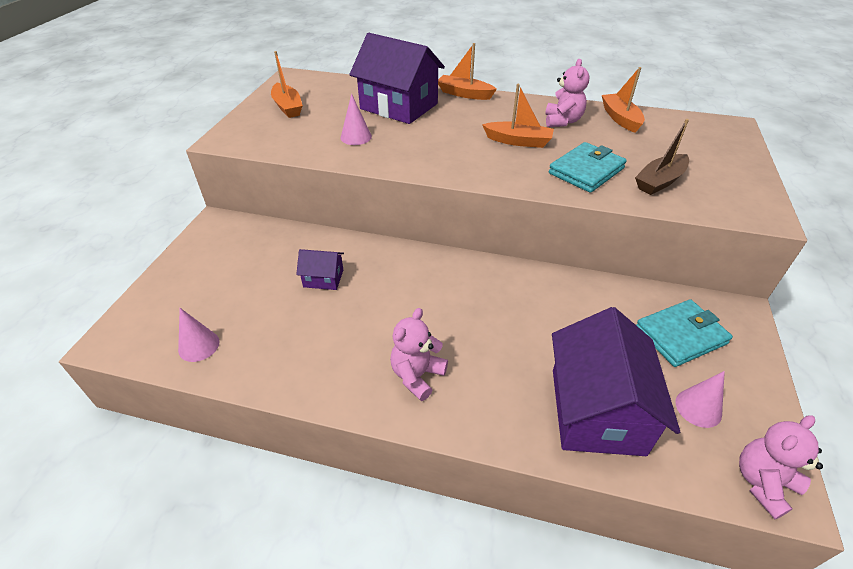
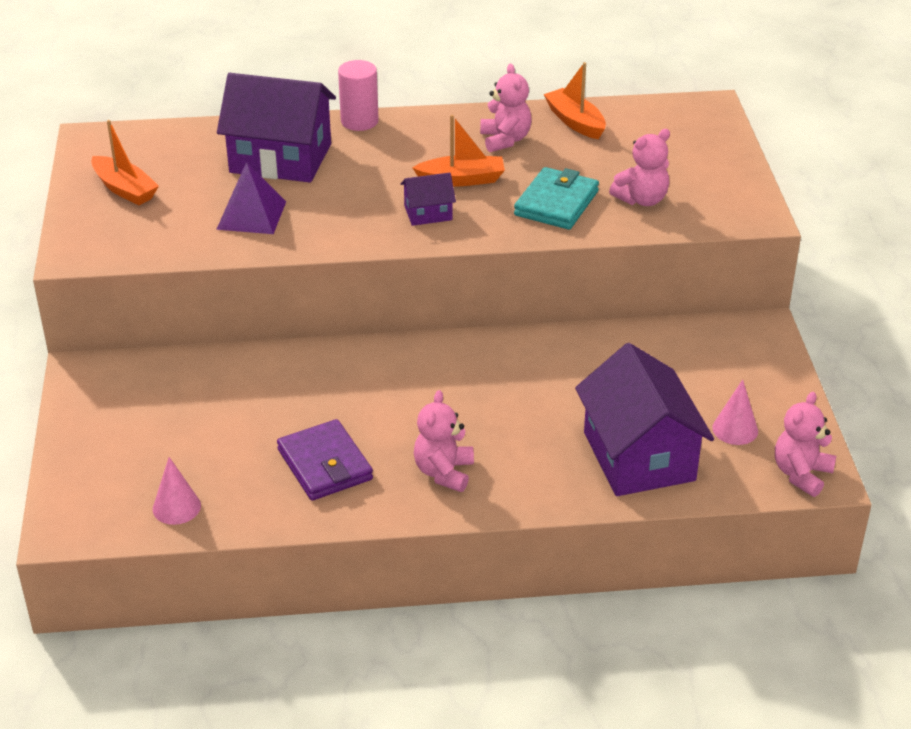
camera: 20 degrees left, 5 degrees down
purple house [296,249,344,290] -> purple house moved to [401,173,456,226]
pink cone [341,94,372,145] -> purple pyramid [216,162,286,234]
orange boat [438,43,497,100] -> pink cylinder [338,60,379,131]
brown boat [635,119,689,195] -> pink teddy bear [609,129,670,206]
turquoise wallet [636,299,733,367] -> none
none -> purple wallet [277,419,373,501]

